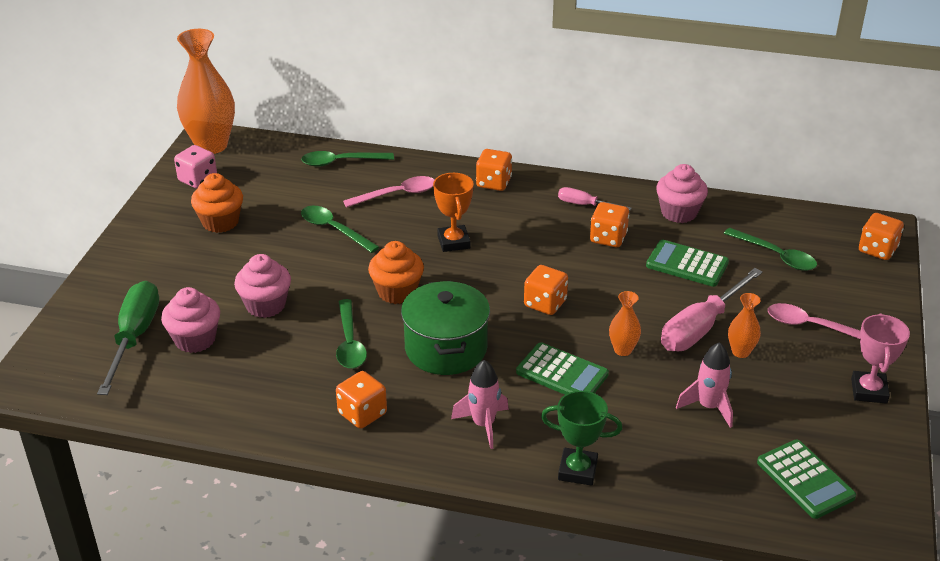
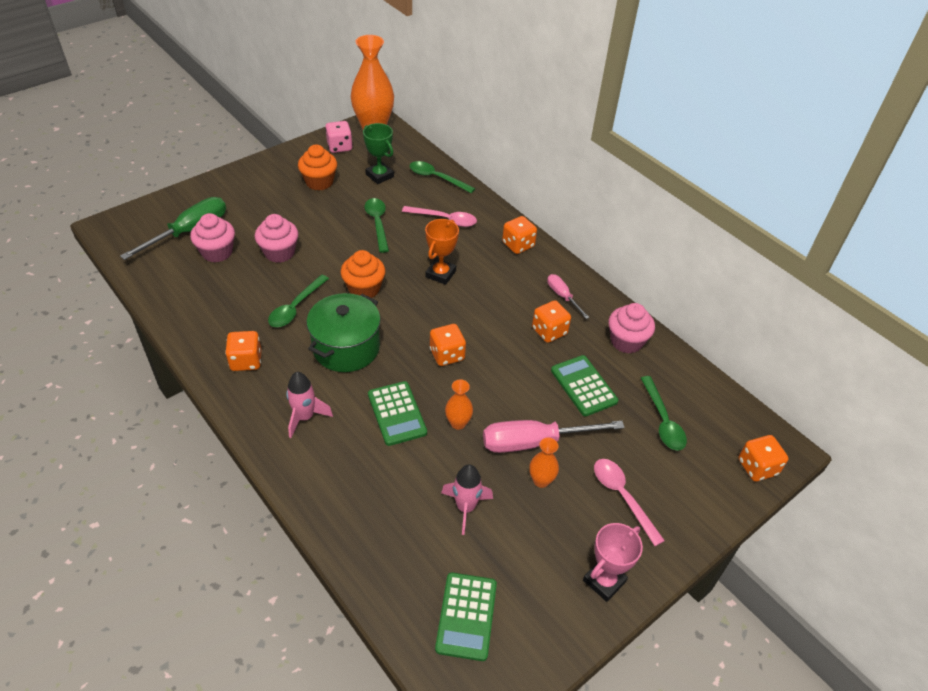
camera: 35 degrees right, 10 degrees up
green trophy [541,391,622,486] -> green trophy moved to [363,123,394,184]

